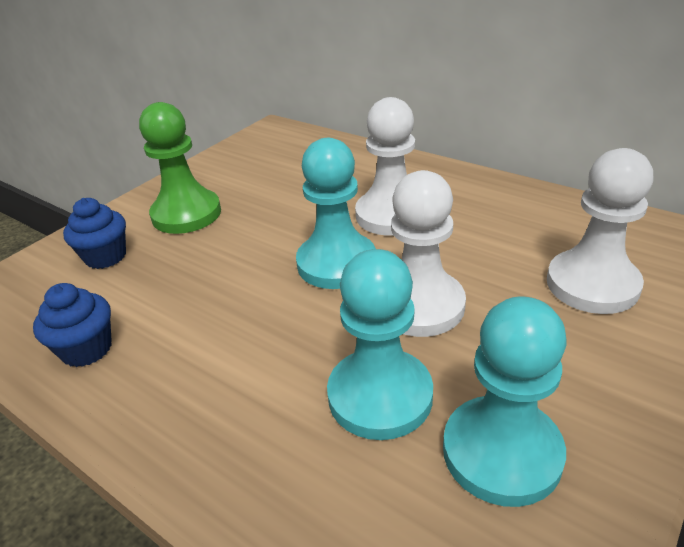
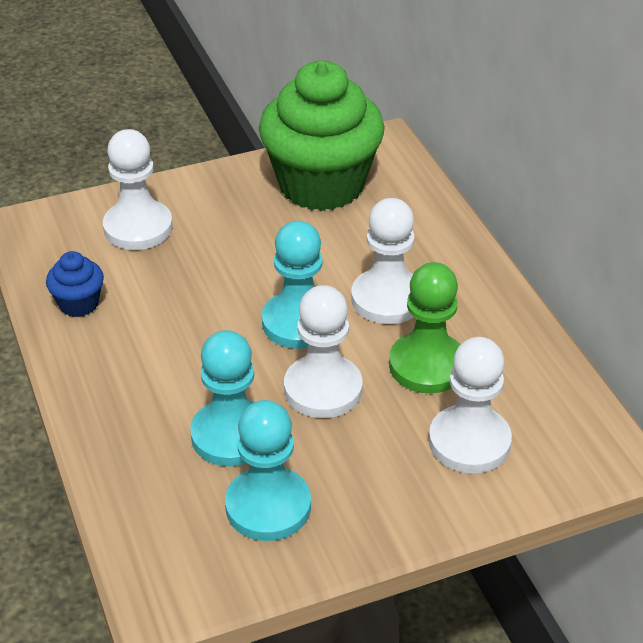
camera: 30 degrees right, 5 degrees up
blue cupcake [63,198,126,269] -> white pawn [103,129,173,250]
green pawn [139,102,221,234] -> green pawn moved to [389,262,460,394]
none -> green cupcake [259,61,385,211]

